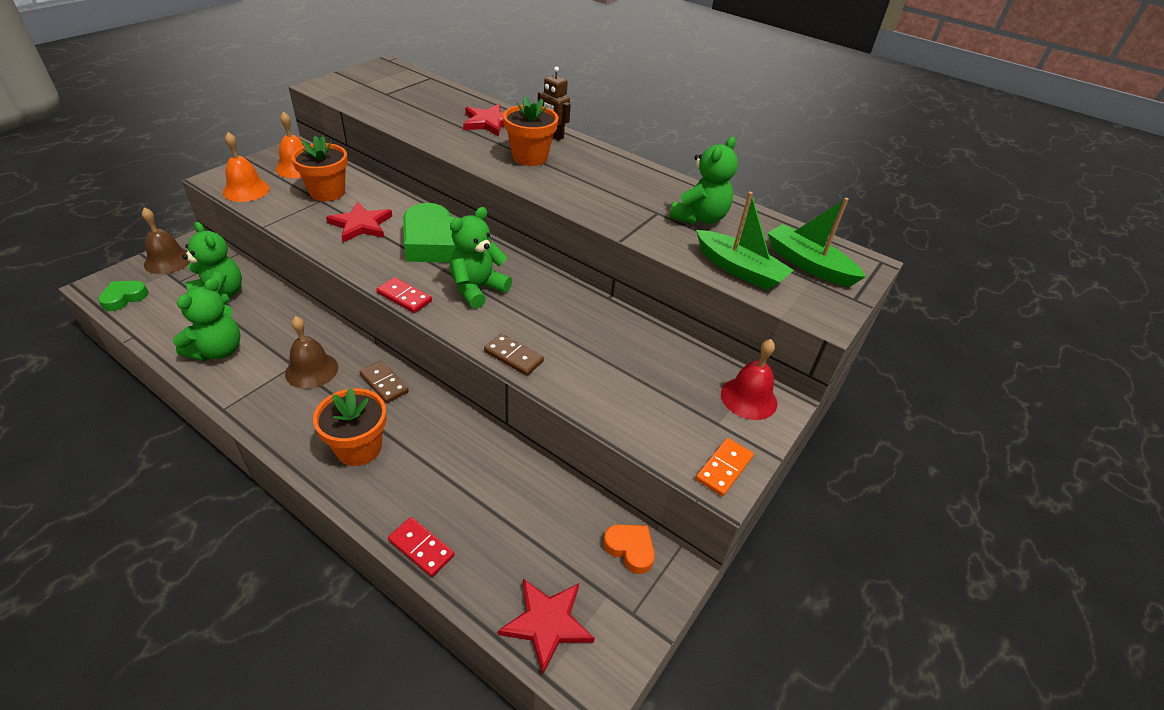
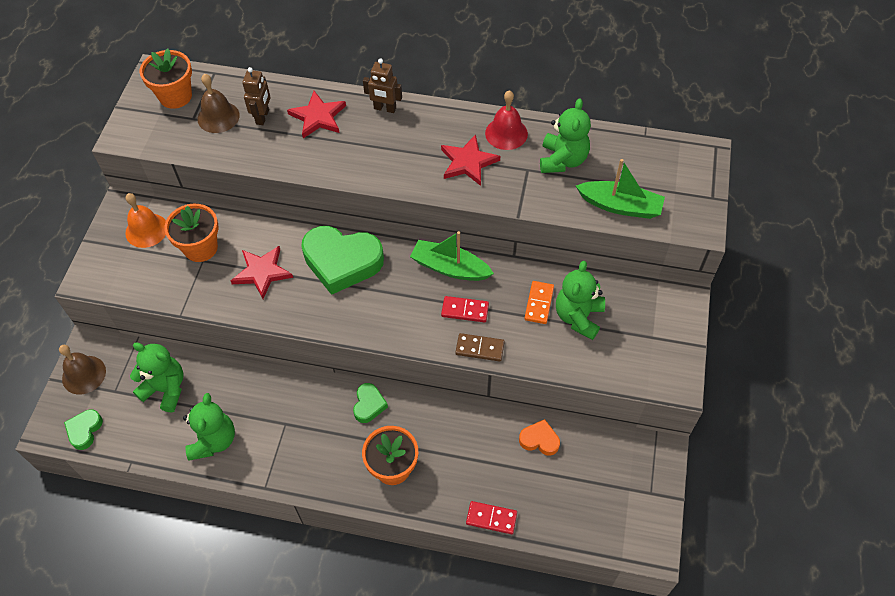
camera: 20 degrees left, 15 degrees up
orange bell [223,132,270,202] -> none
brown bell [285,316,338,389] -> brown bell moved to [198,74,240,133]
brown domino [359,361,409,403] -> green heart [353,383,388,423]
red domino [376,277,432,313] -> red domino moved to [441,296,489,322]
green teddy bear [450,207,512,309] -> green teddy bear moved to [556,261,605,340]
red star [498,579,595,674] -> red star moved to [441,134,500,186]
orange flower pot [503,96,559,166] -> orange flower pot moved to [140,48,192,109]
orange heart [603,524,655,574] -> orange heart moved to [519,419,560,456]
orange domino [696,438,754,496] -> orange domino moved to [524,281,554,324]
red bell [721,339,777,420] -> red bell moved to [485,90,528,150]
green boat [768,198,866,287] -> green boat moved to [410,231,494,281]
none -> brown robot [242,67,271,125]

